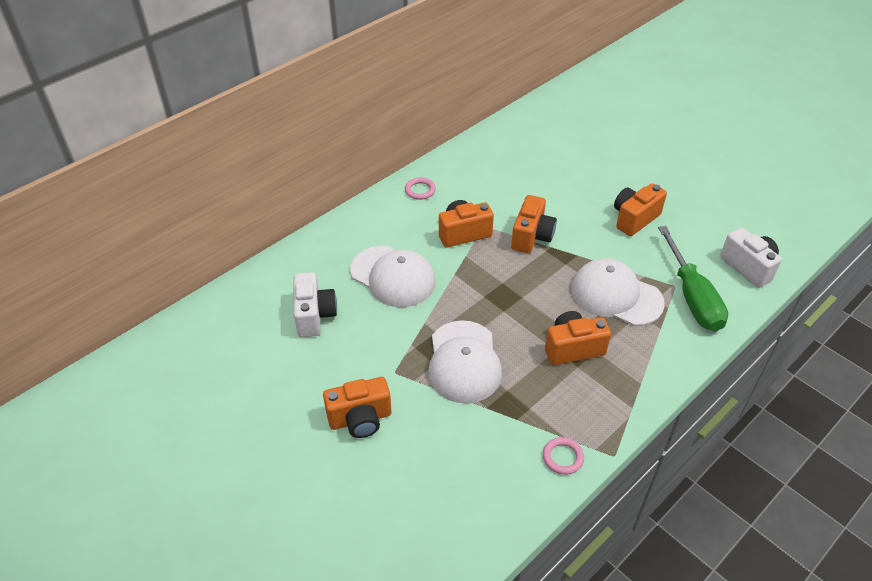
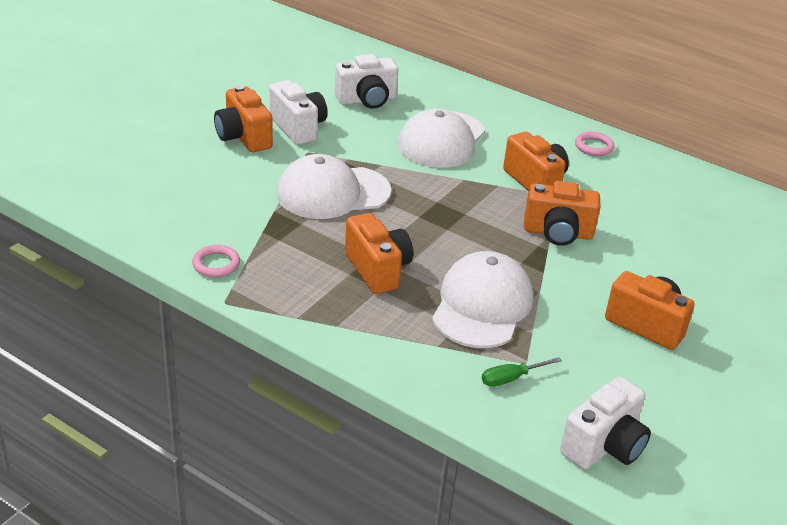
camera: 75 degrees right, 10 degrees down
green screwdriver [658,226,728,332] -> green screwdriver [482,357,562,387], size x0.42
none -> white camera [269,80,327,145]

